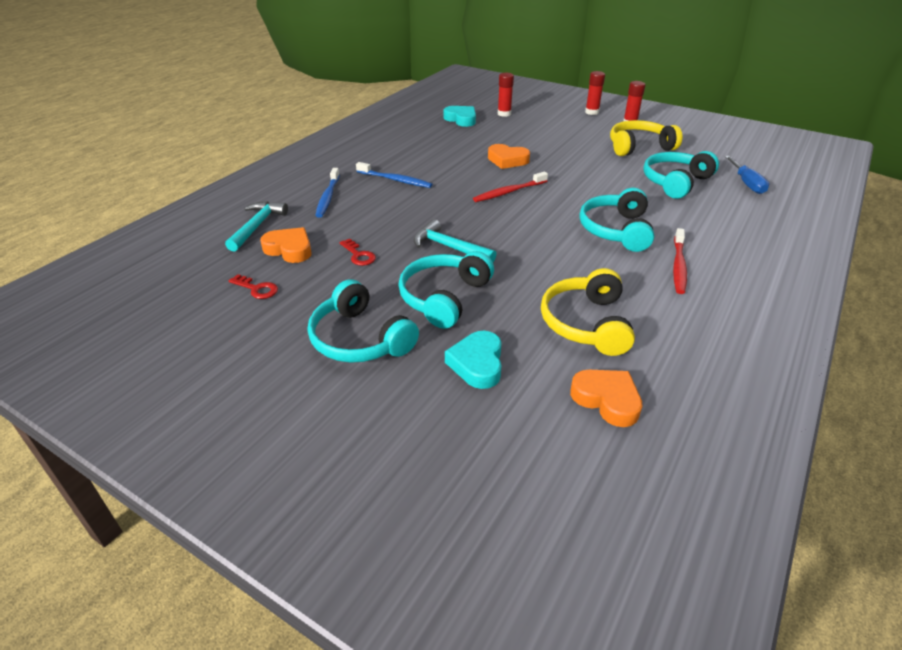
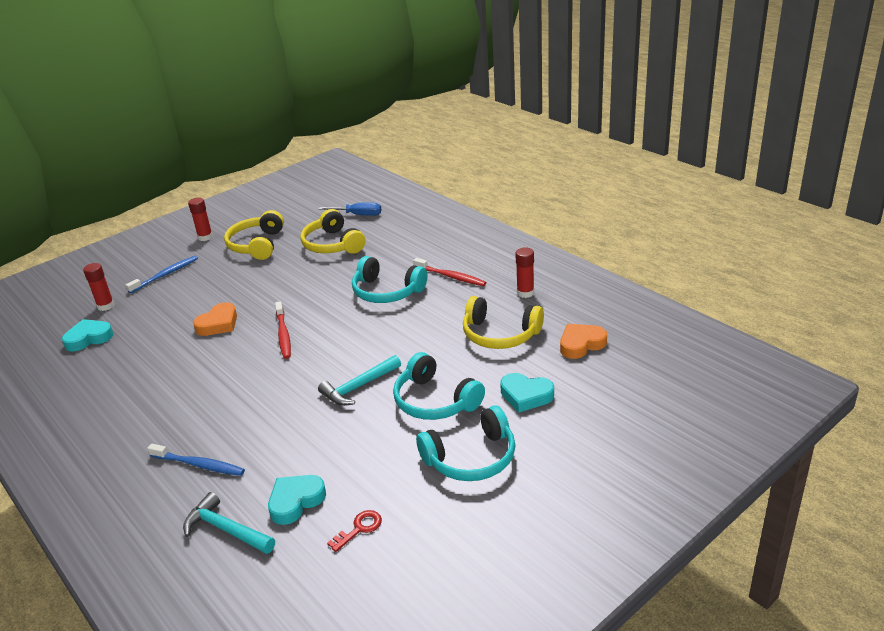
camera: 70 degrees left, 5 degrees down
orange heart [260,227,312,263] -> turquoise heart [268,475,326,525]
red key [339,239,376,266] -> none
blue toothbrush [356,162,432,188] -> blue toothbrush moved to [126,256,198,293]
red glue stick [585,71,605,115] -> red glue stick moved to [515,248,534,298]
turquoise headphones [643,151,719,199] -> yellow headphones [301,209,365,254]

